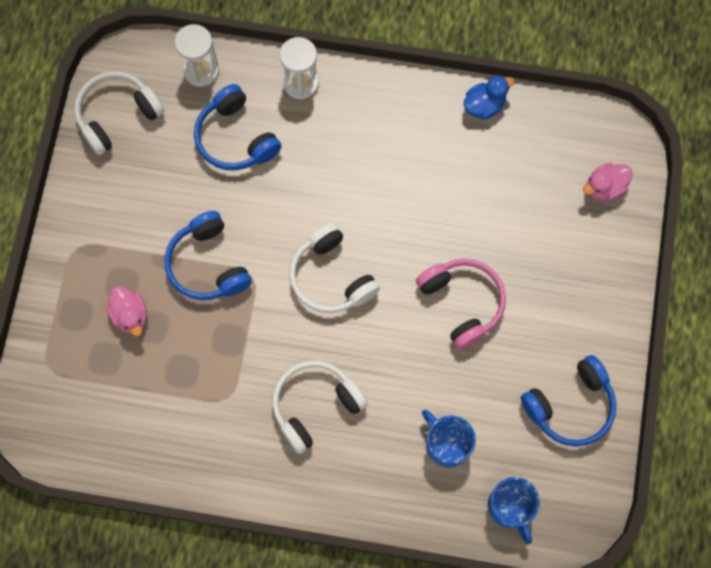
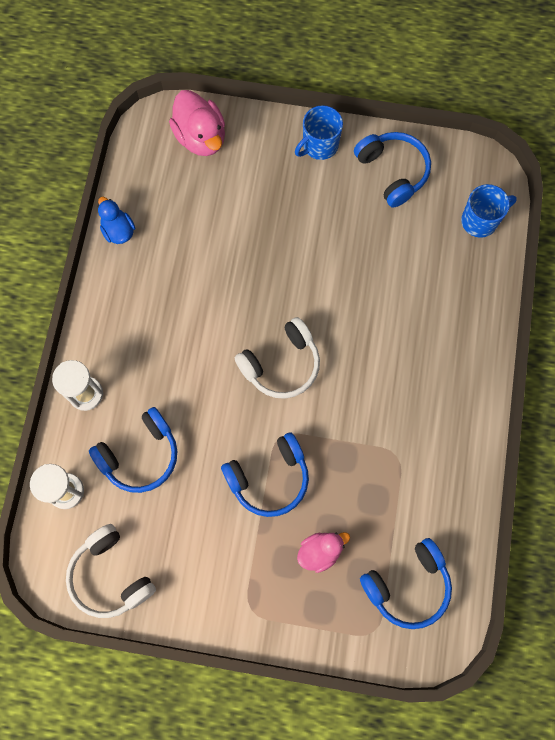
camera: 90 degrees left, 0 degrees up
white headphones [272,361,368,454] -> none
pink headphones [416,258,506,350] -> none
blue mug [422,410,476,468] -> blue mug moved to [295,105,343,160]
pink duck [583,163,633,201] -> pink duck [169,90,225,156], size x1.62
none -> blue headphones [360,538,452,629]

